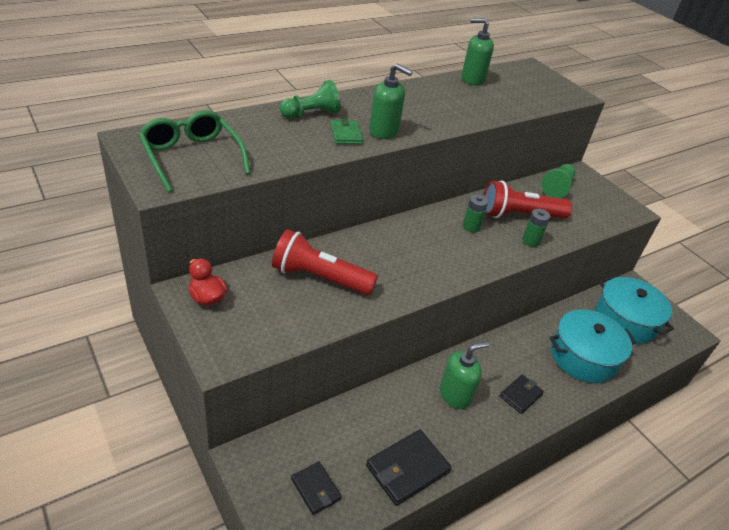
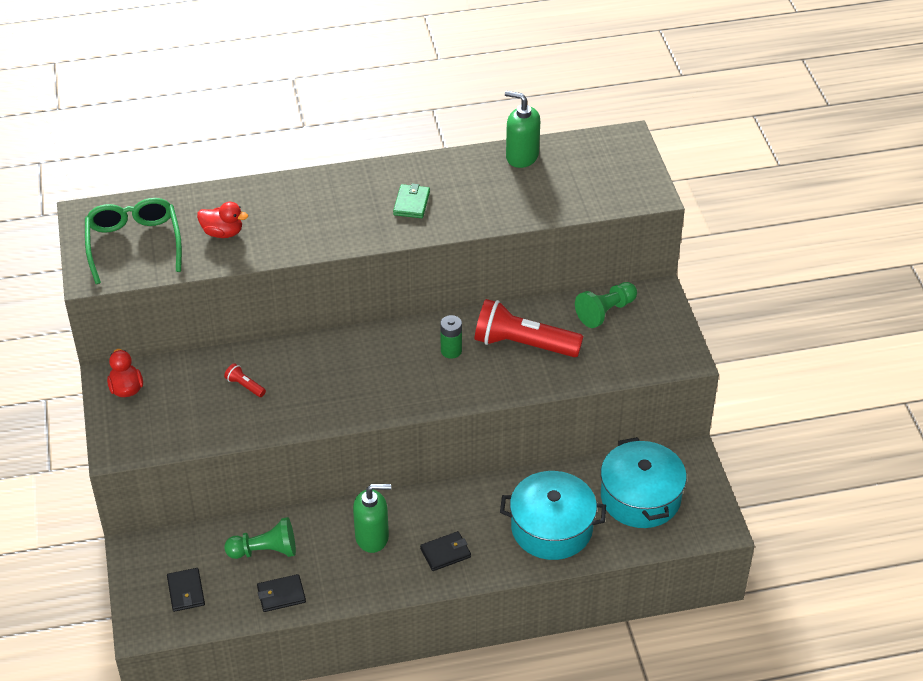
camera: 25 degrees right, 5 degrees up
red flashlight [272,229,378,295] -> red flashlight [224,363,266,397], size x0.41
green pawn [280,80,341,119] -> green pawn moved to [224,517,296,559]
green wallet [331,119,363,144] -> green wallet moved to [393,184,430,218]
black wallet [366,430,451,506] -> black wallet [257,574,306,612], size x0.61
green soap dispenser [369,64,413,139] -> none
green battery [522,209,550,247] -> none
none -> red duck [197,202,248,238]

